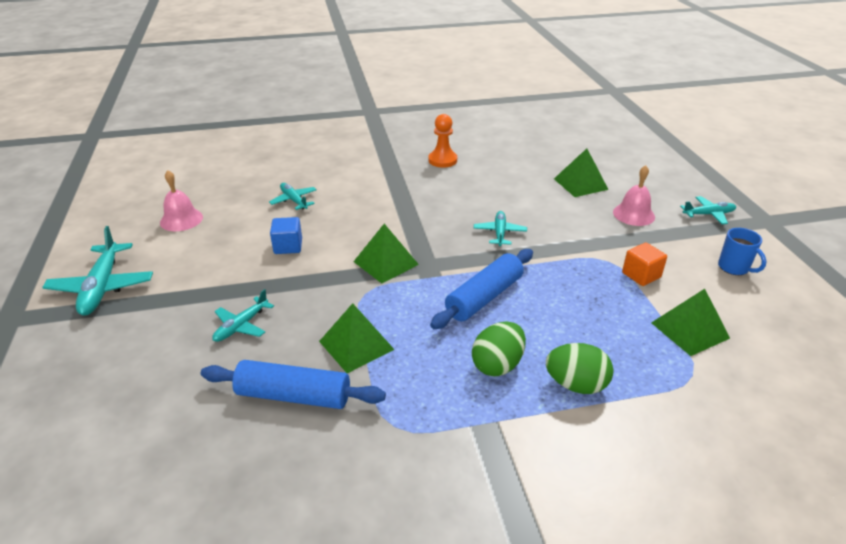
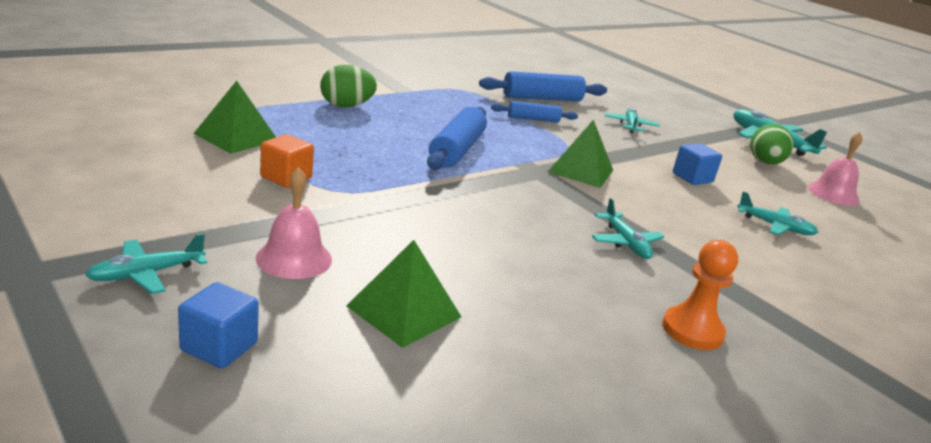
camera: 150 degrees right, 10 degrees down
green pyramid [319,303,395,373] -> blue rolling pin [491,101,578,123]
green egg [472,321,526,376] -> green egg moved to [750,124,793,165]
turquoise plane [474,211,527,246] -> turquoise plane moved to [592,198,664,259]
blue mug [718,228,767,275] -> none
none -> blue cube [178,282,259,369]

